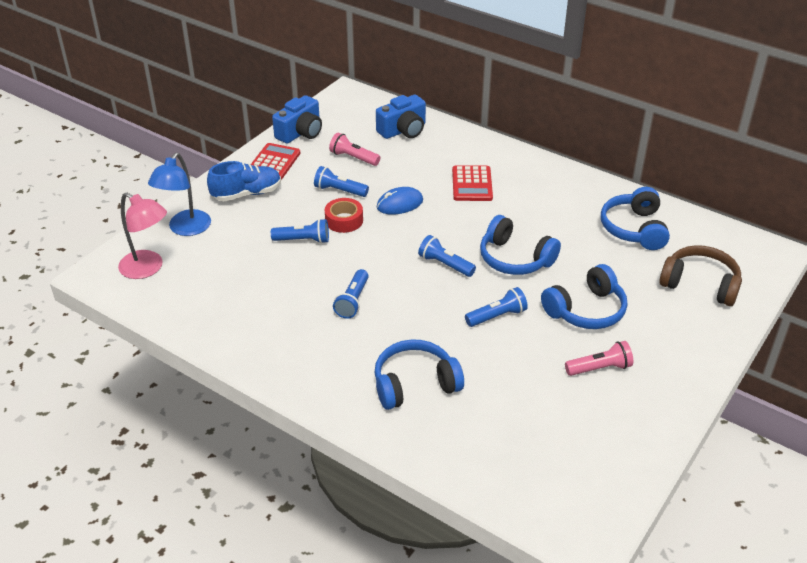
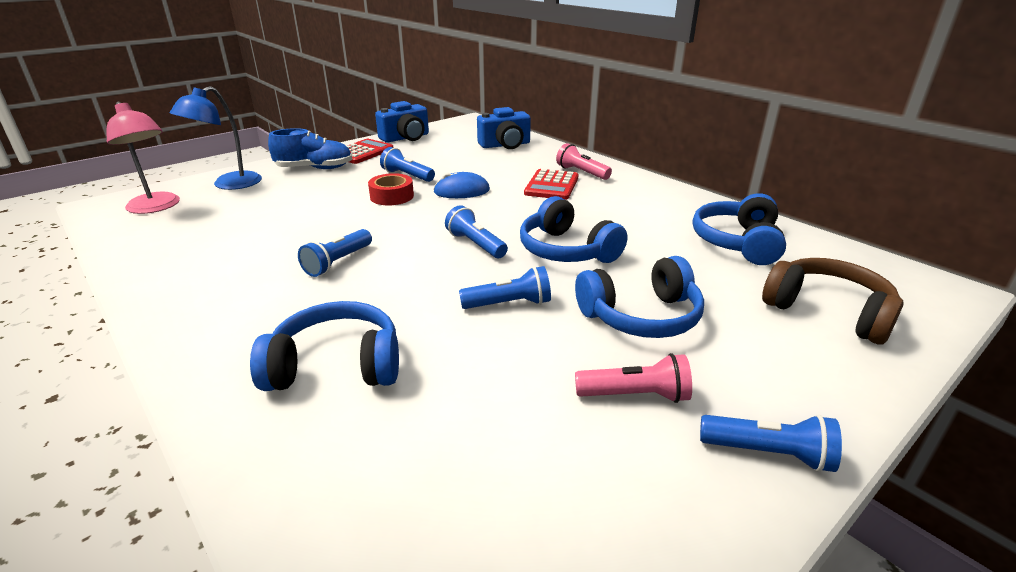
camera: 15 degrees right, 10 degrees down
blue flashlight [271,219,329,244] -> blue flashlight moved to [700,415,842,472]
pink flashlight [329,133,381,166] -> pink flashlight moved to [556,143,612,180]

